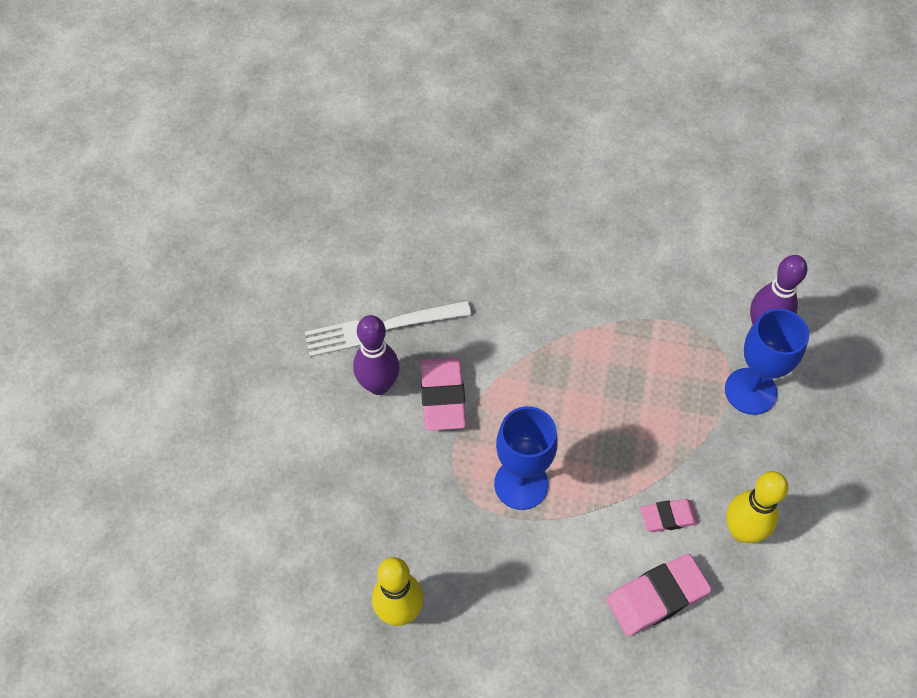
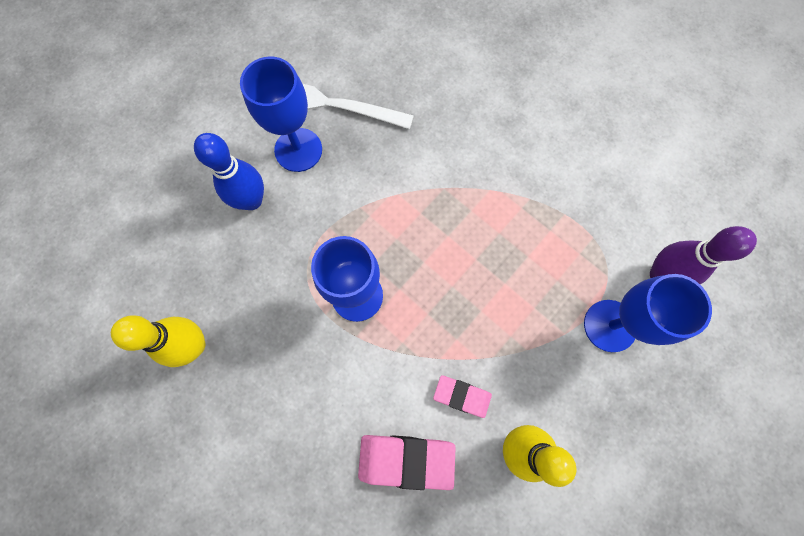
camera: 30 degrees right, 15 degrees up
purple bowling pin [353,315,399,395] -> blue goblet [240,57,322,172]
pink eraser [420,357,466,431] -> none
none -> blue bowling pin [194,133,264,210]

